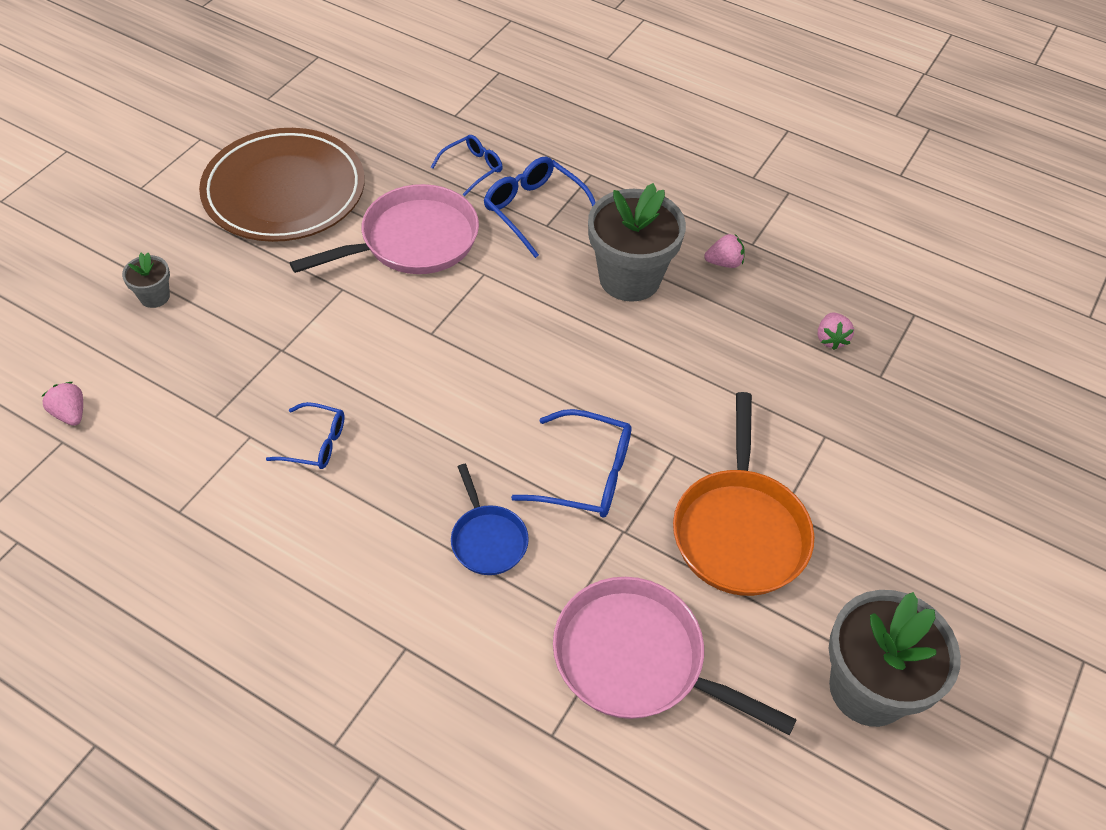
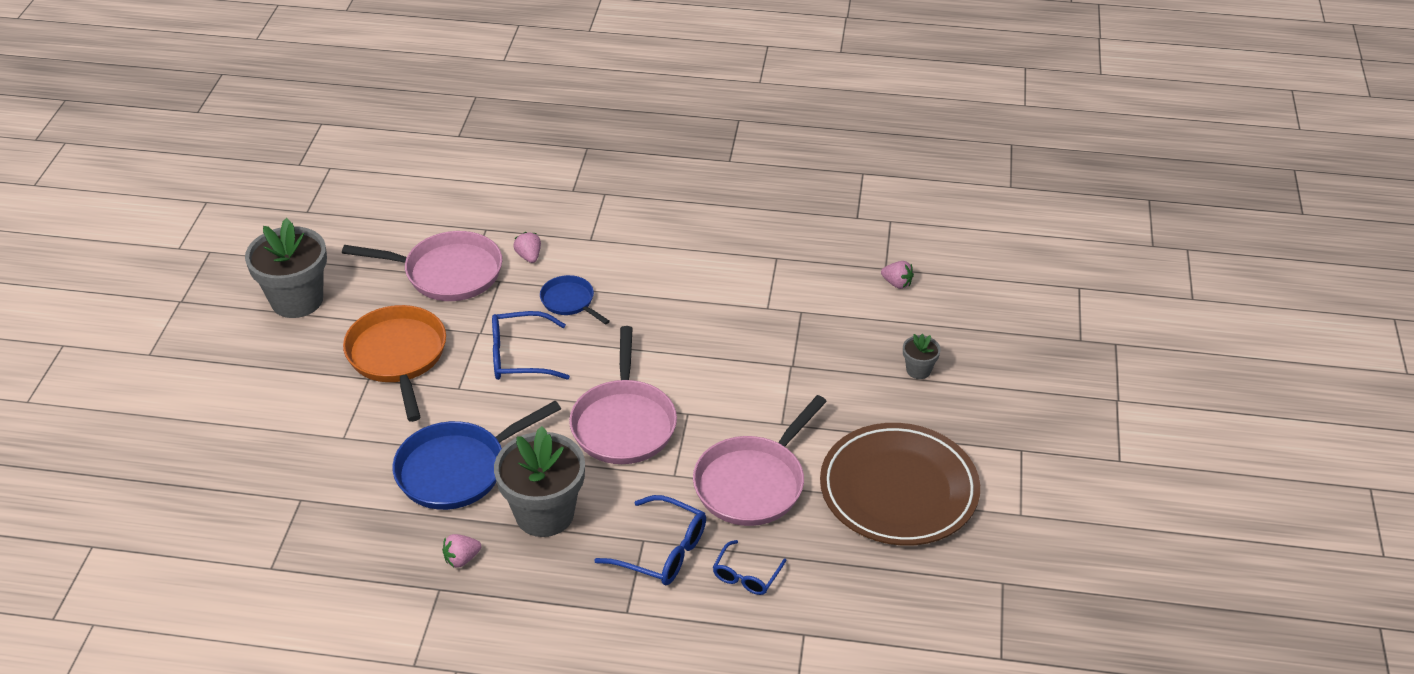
camera: 160 degrees right, 10 degrees down
blue glasses [266,402,345,469] -> none
pink strawberry [818,313,854,350] -> pink strawberry moved to [513,232,541,263]
none -> blue pan [392,401,561,510]
none -> pink pan [569,326,677,464]

